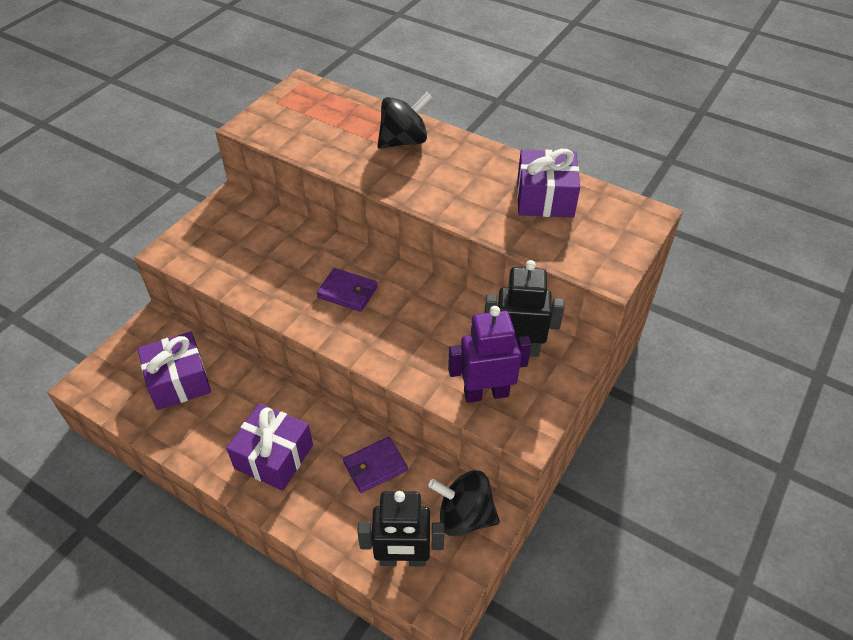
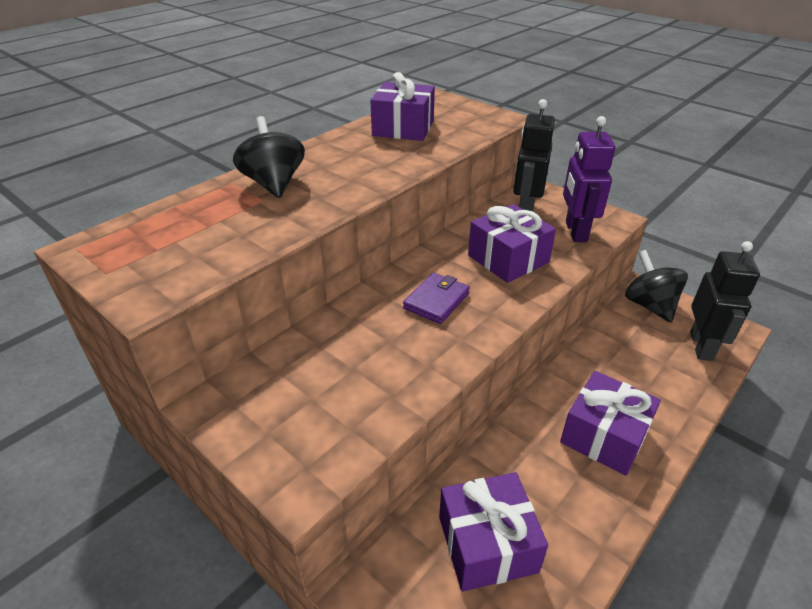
camera: 80 degrees left, 10 degrees down
purple wallet [343,437,408,493] -> none
black spinning top [428,470,500,537] -> black spinning top turned 135 degrees clockwise [625,250,688,322]
none -> purple gift [468,204,556,283]

